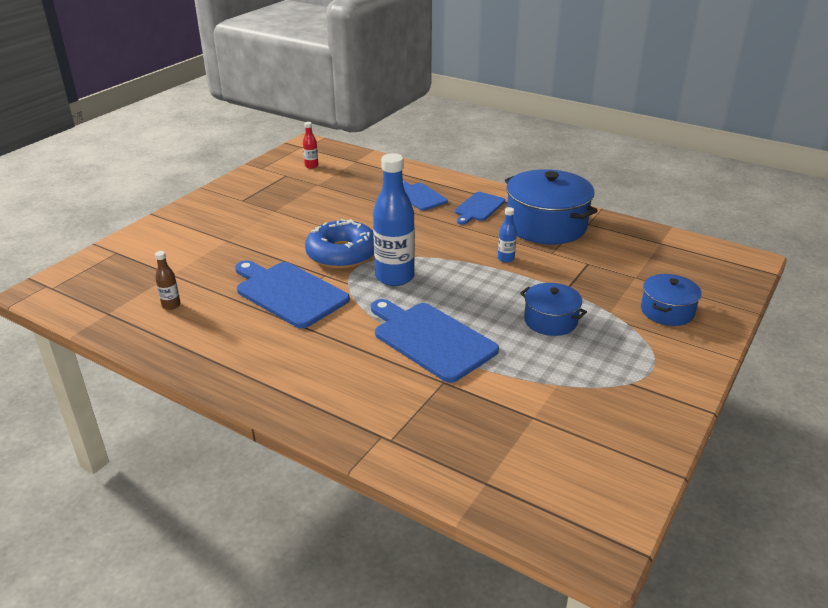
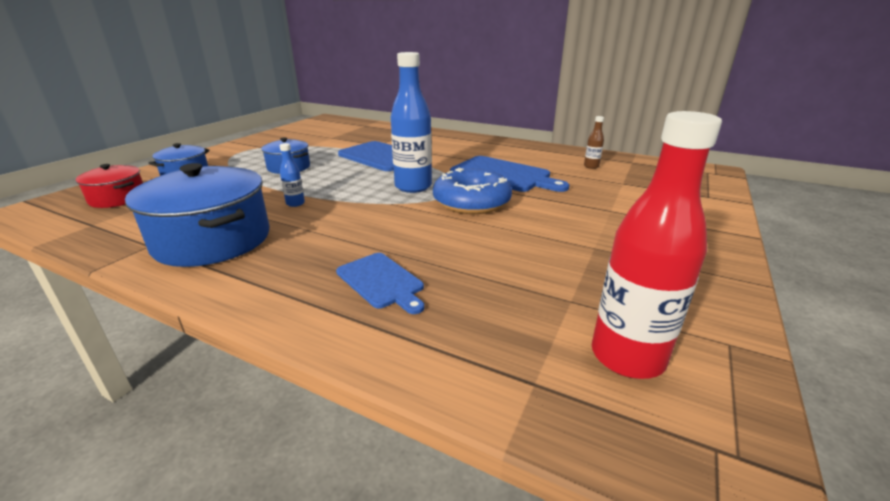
camera: 175 degrees right, 5 degrees down
red bottle [303,122,319,169] -> red bottle [592,111,722,379], size x2.23
blue cutting board [455,192,505,225] -> none
none -> red pot [75,164,143,208]

